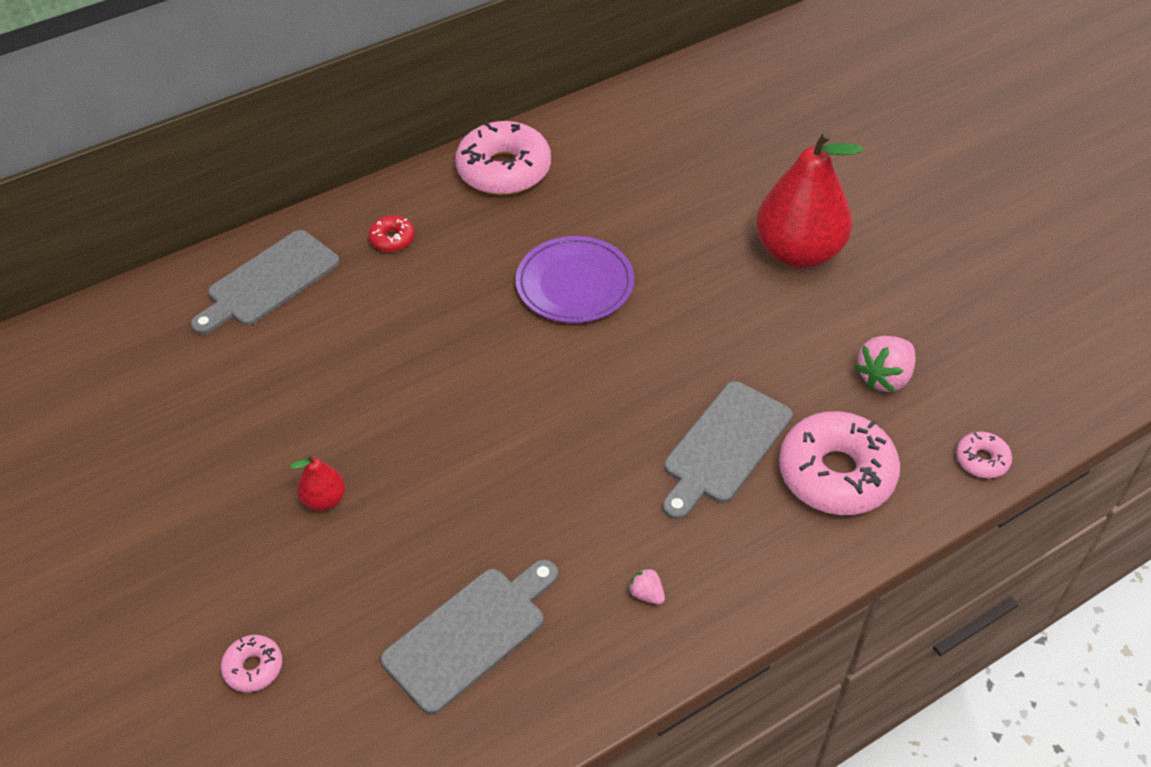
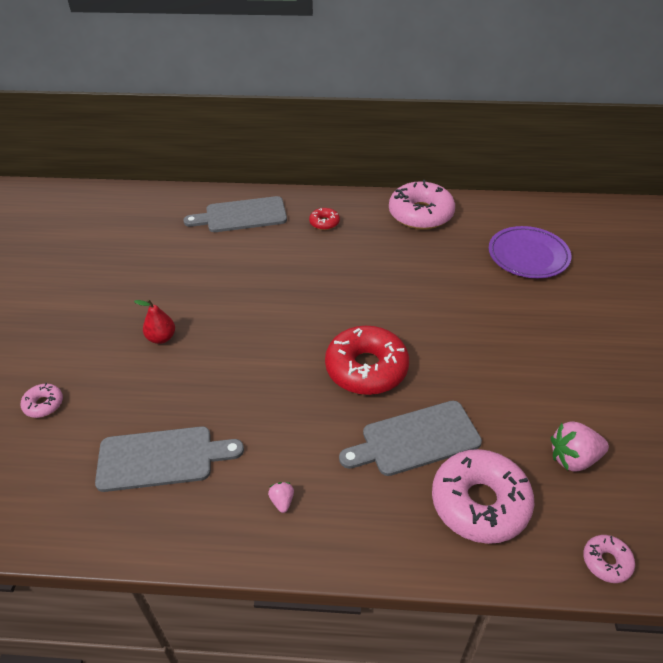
camera: 35 degrees right, 5 degrees down
purple plate [516,236,634,323] -> purple plate moved to [489,226,571,278]
red pear [756,130,863,268] -> none
none -> red donut [325,326,409,395]

